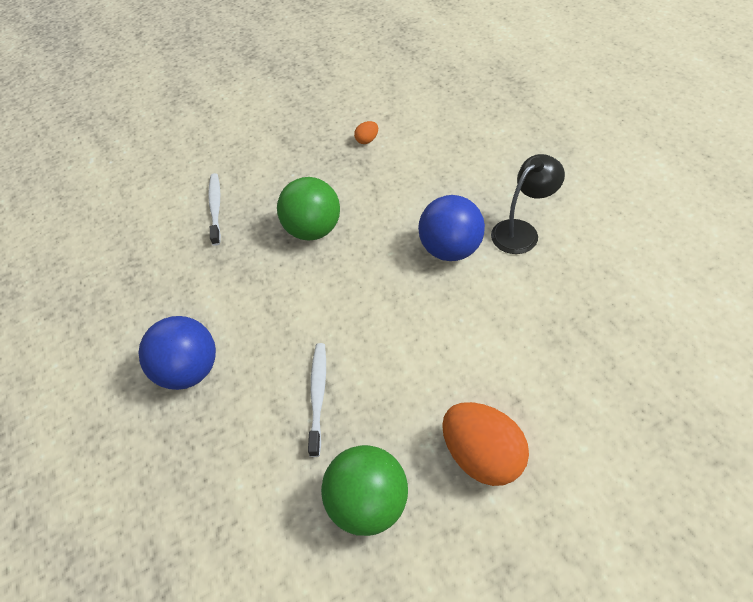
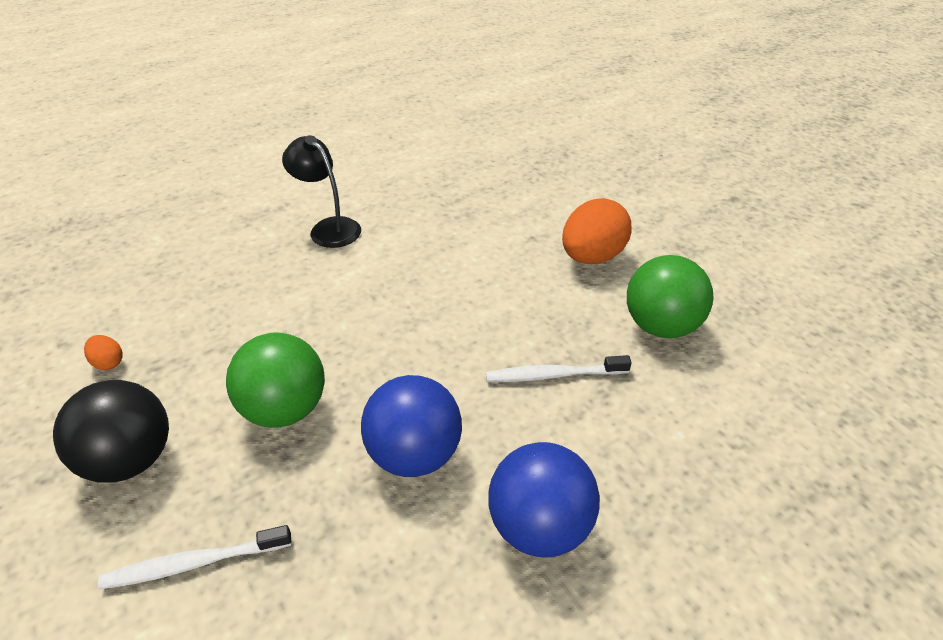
camera: 100 degrees left, 10 degrees down
blue ball [418,195,485,261] -> blue ball moved to [361,375,462,477]
none -> black ball [53,380,169,483]

